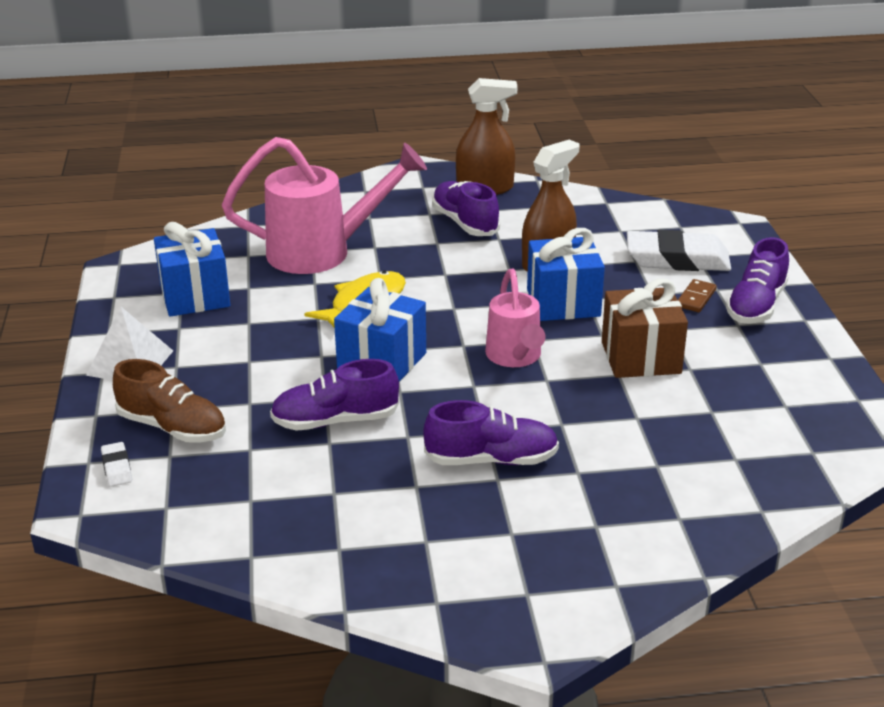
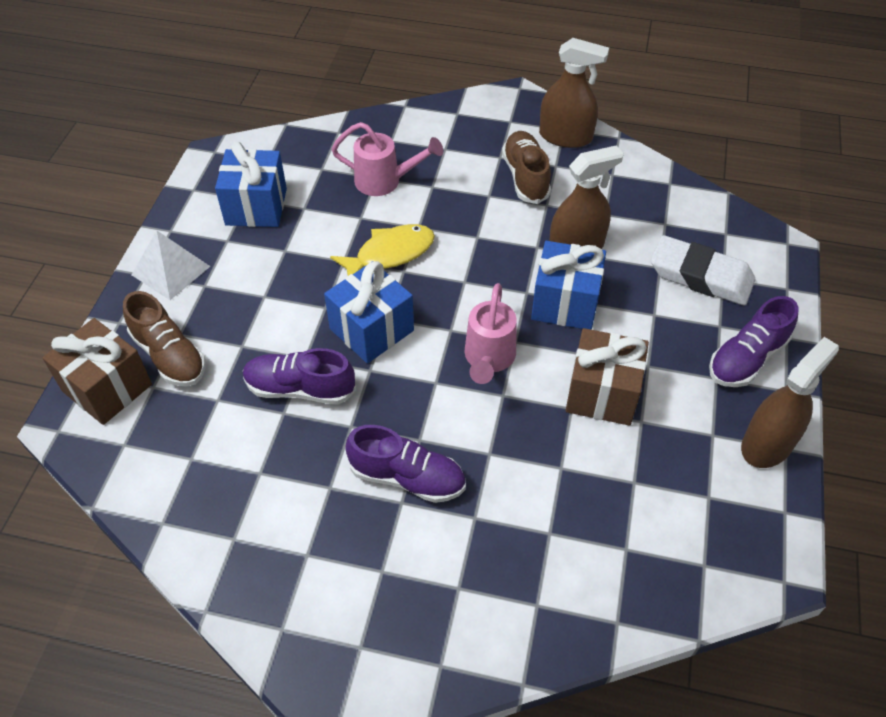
camera: 20 degrees right, 20 degrees up
white eraser [101,442,132,487] -> brown gift [42,318,152,425]
pink watering can [222,137,427,274] -> pink watering can [331,122,443,196], size x0.61
purple shoe [432,181,500,236] -> brown shoe [502,131,551,204]
brown domino [678,279,717,312] -> none
none -> brown spray bottle [741,337,839,468]

